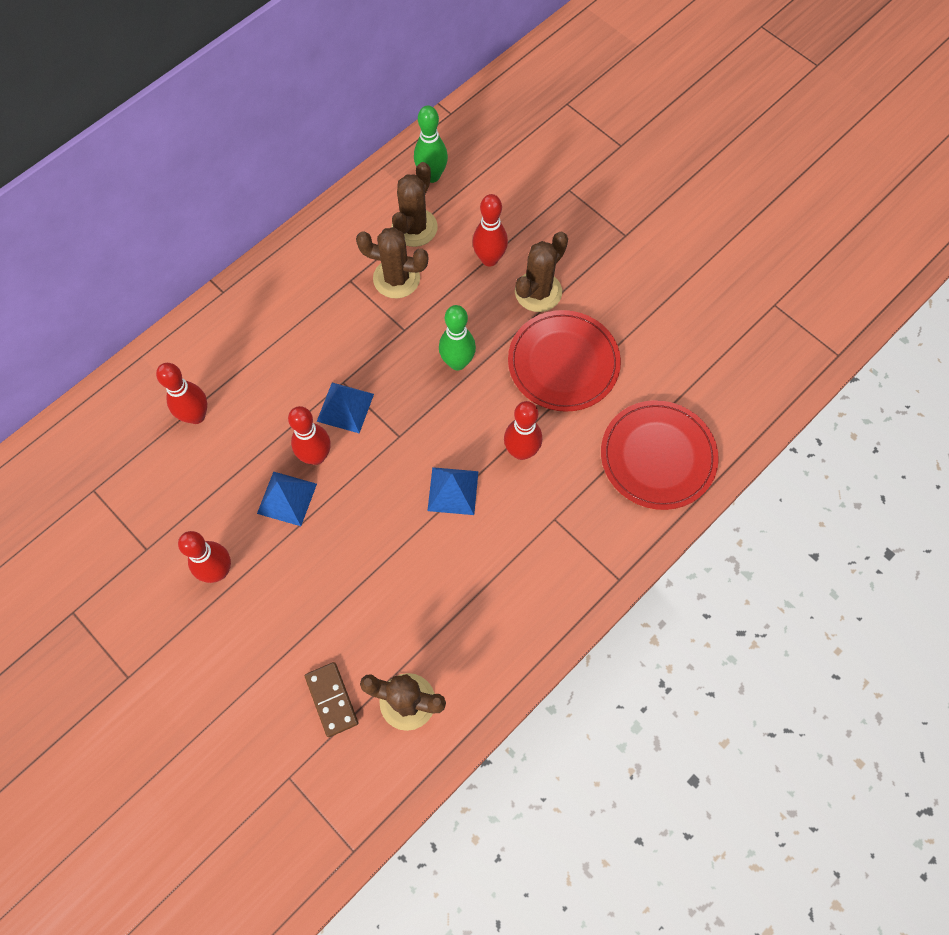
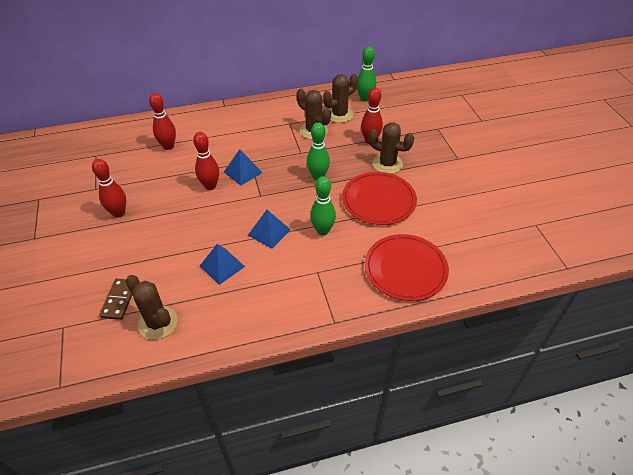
camera: 30 degrees right, 20 degrees down
blue pyramid [257,471,317,526] -> blue pyramid moved to [200,244,245,285]
red bowling pin [504,401,542,460] -> green bowling pin [310,176,336,236]
brown cactus [515,232,568,312] -> brown cactus turned 45 degrees clockwise [369,122,414,174]

